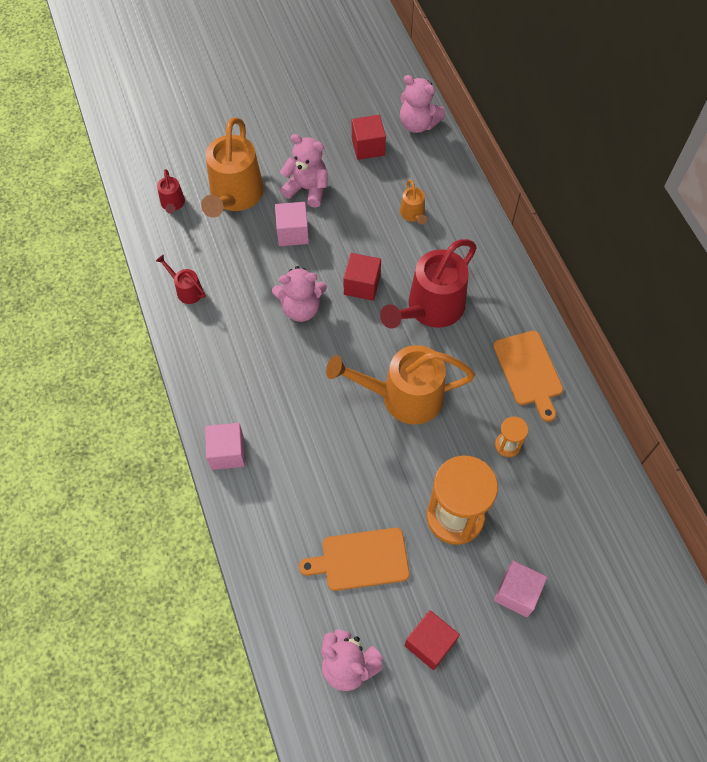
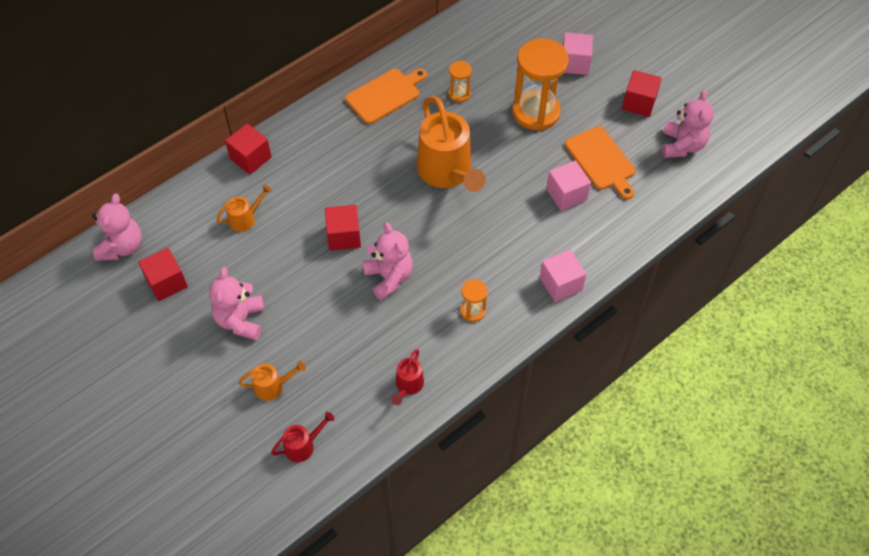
camera: 110 degrees left, 5 degrees down
orange watering can [201,117,264,217] -> orange watering can [238,361,306,401], size x0.46
pink cube [275,202,309,246] -> pink cube moved to [546,160,591,211]
red watering can [380,239,477,329] -> none
none -> red cube [225,123,271,175]
none -> orange hourglass [461,279,488,322]

